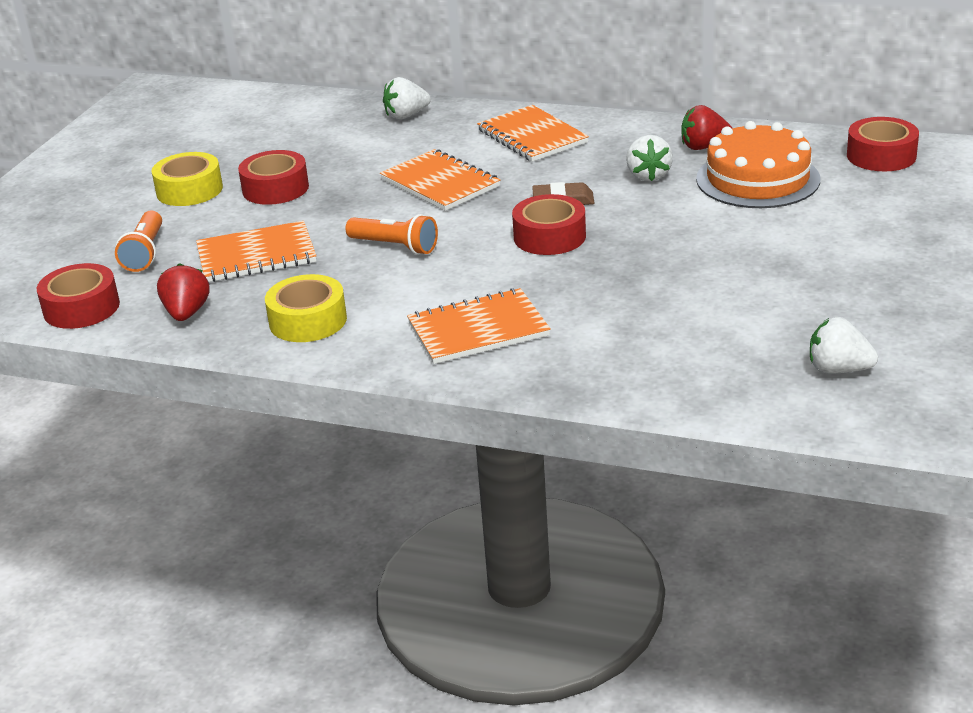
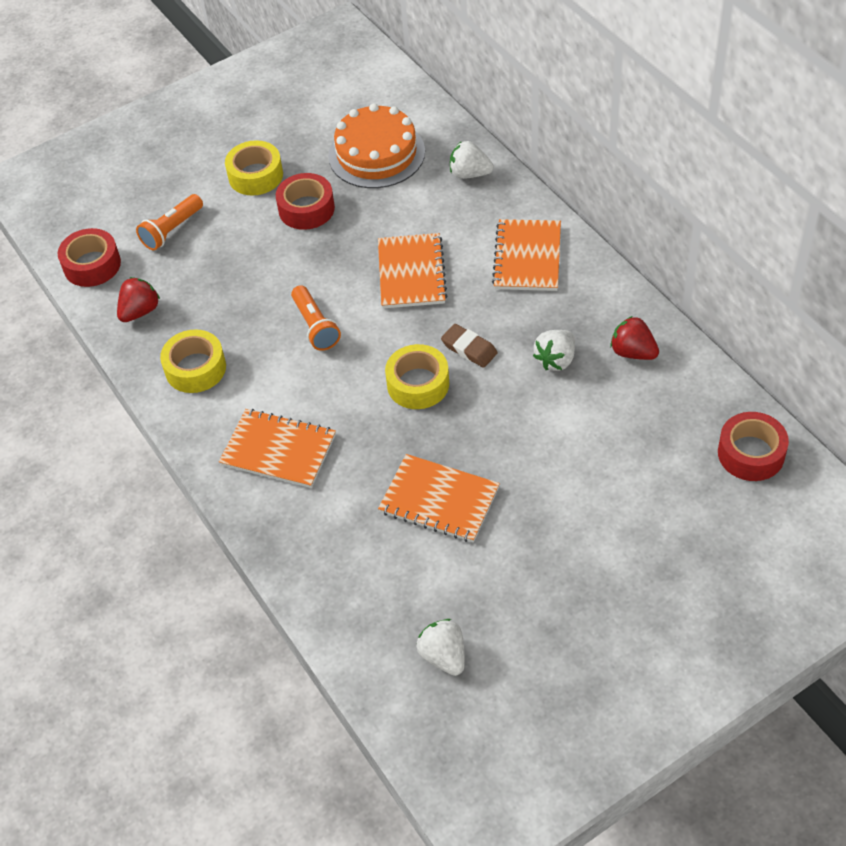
camera: 40 degrees right, 20 degrees up
orange notebook [196,221,316,282] -> orange notebook moved to [378,454,500,542]
red tape [512,194,586,255] -> yellow tape [385,344,449,409]
orange cake [696,121,820,208] -> orange cake moved to [328,103,425,188]

